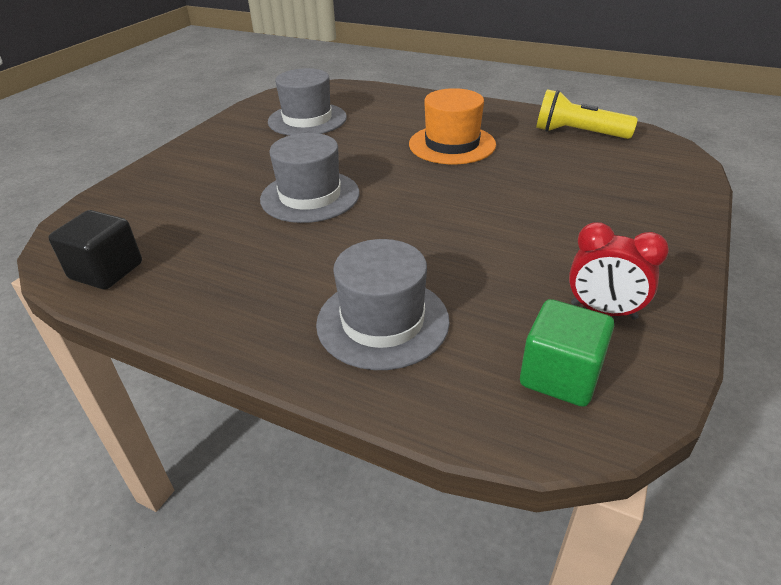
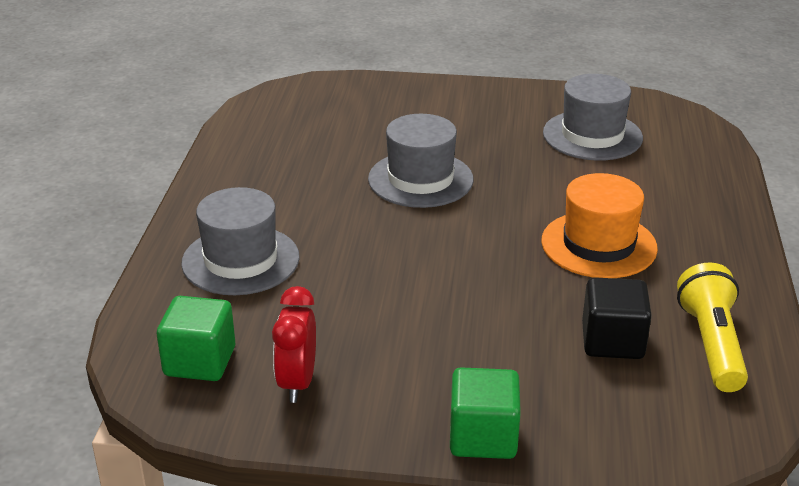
camera: 70 degrees right, 5 degrees down
black cube [48,210,142,289] -> black cube moved to [582,277,652,359]
none -> green cube [450,367,521,459]

